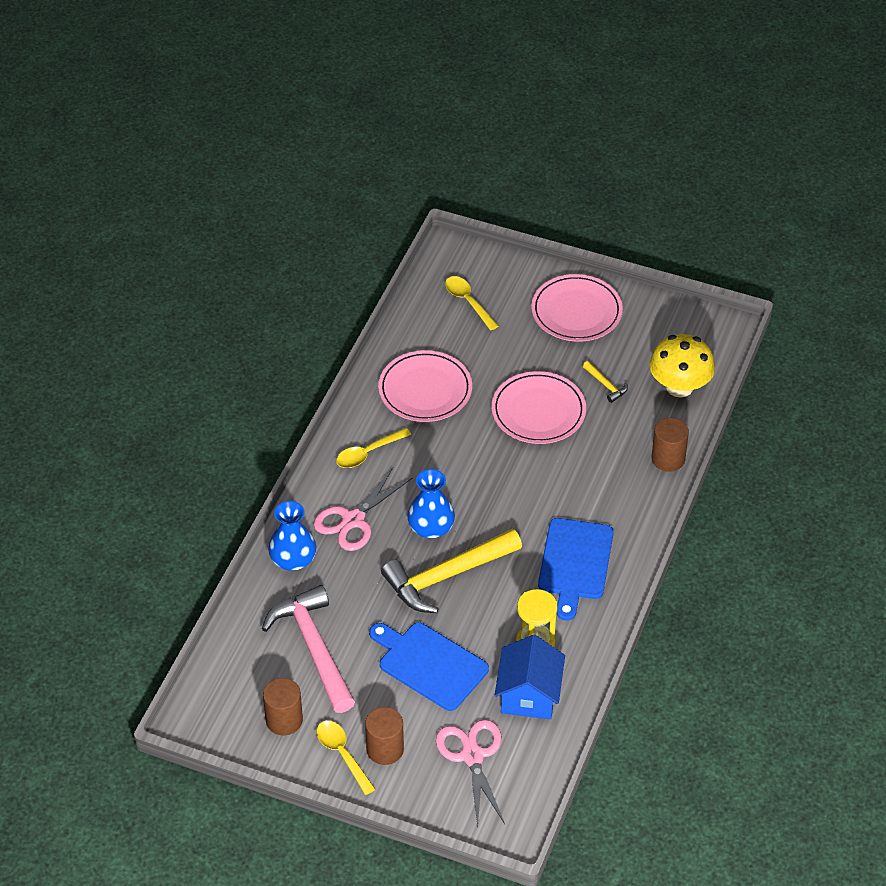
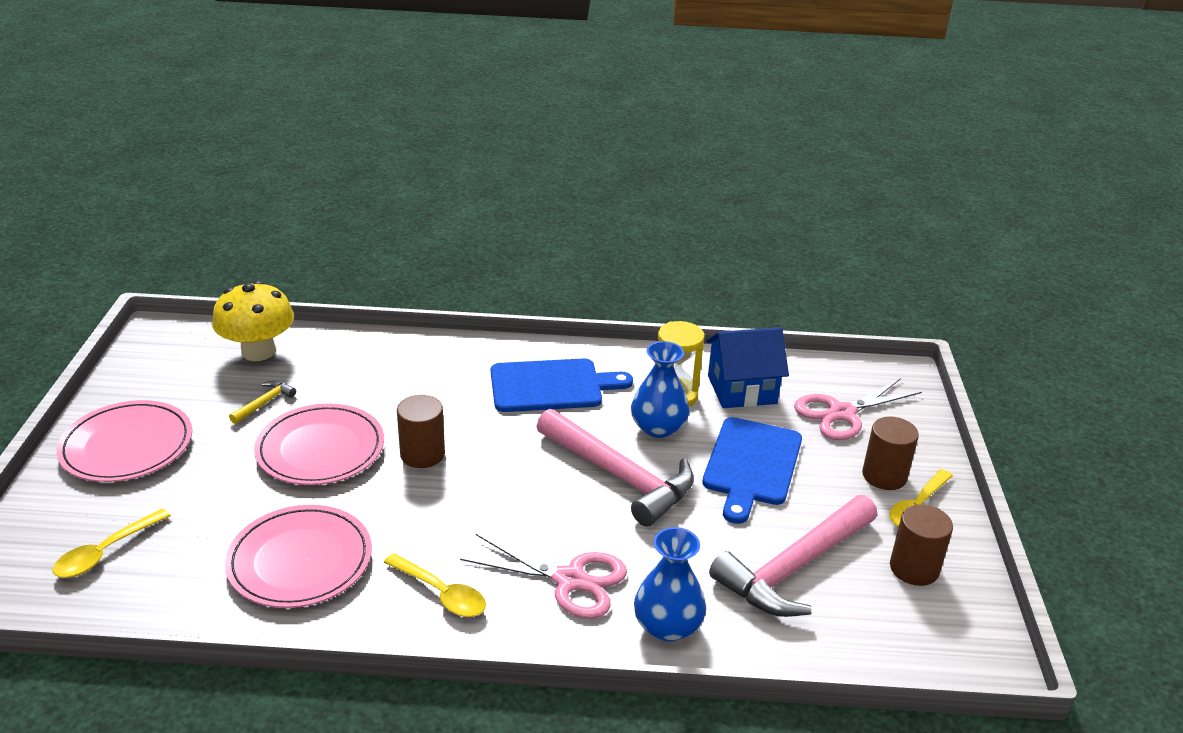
camera: 110 degrees left, 15 degrees down
yellow hammer [381,529,522,613] -> pink hammer [536,409,694,527]
blue vase [407,469,455,538] -> blue vase moved to [631,341,690,438]
brown cylinder [651,418,689,472] -> brown cylinder moved to [397,395,445,468]

